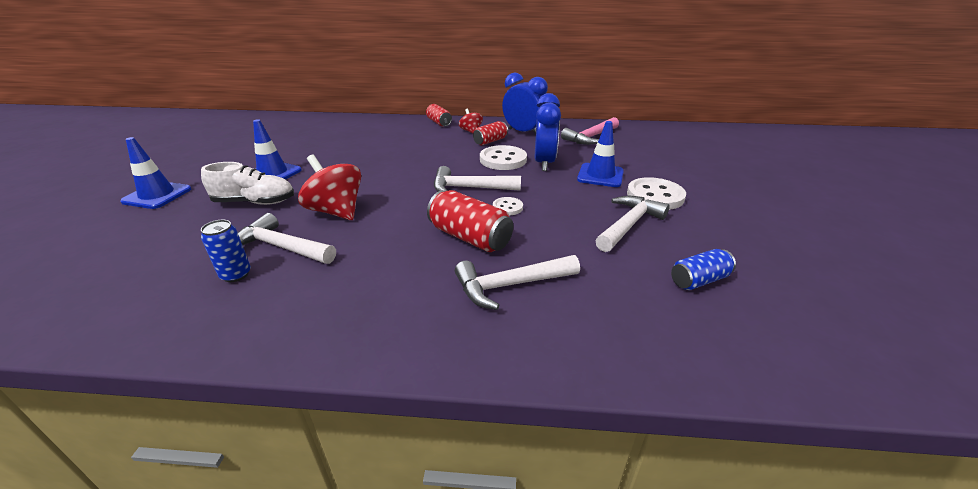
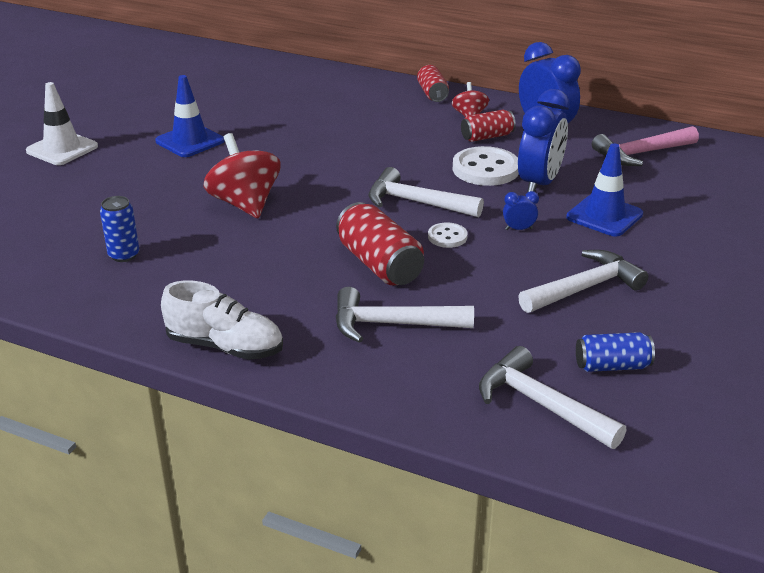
camera: 20 degrees right, 0 degrees up
blue traffic cone [120,137,191,209] -> white traffic cone [26,82,98,165]
white shoe [201,162,294,205] -> white shoe moved to [161,281,283,360]
white hammer [238,213,336,264] -> white hammer moved to [479,346,627,449]
white button [627,177,686,210] -> none
none -> blue clock [503,191,539,230]

